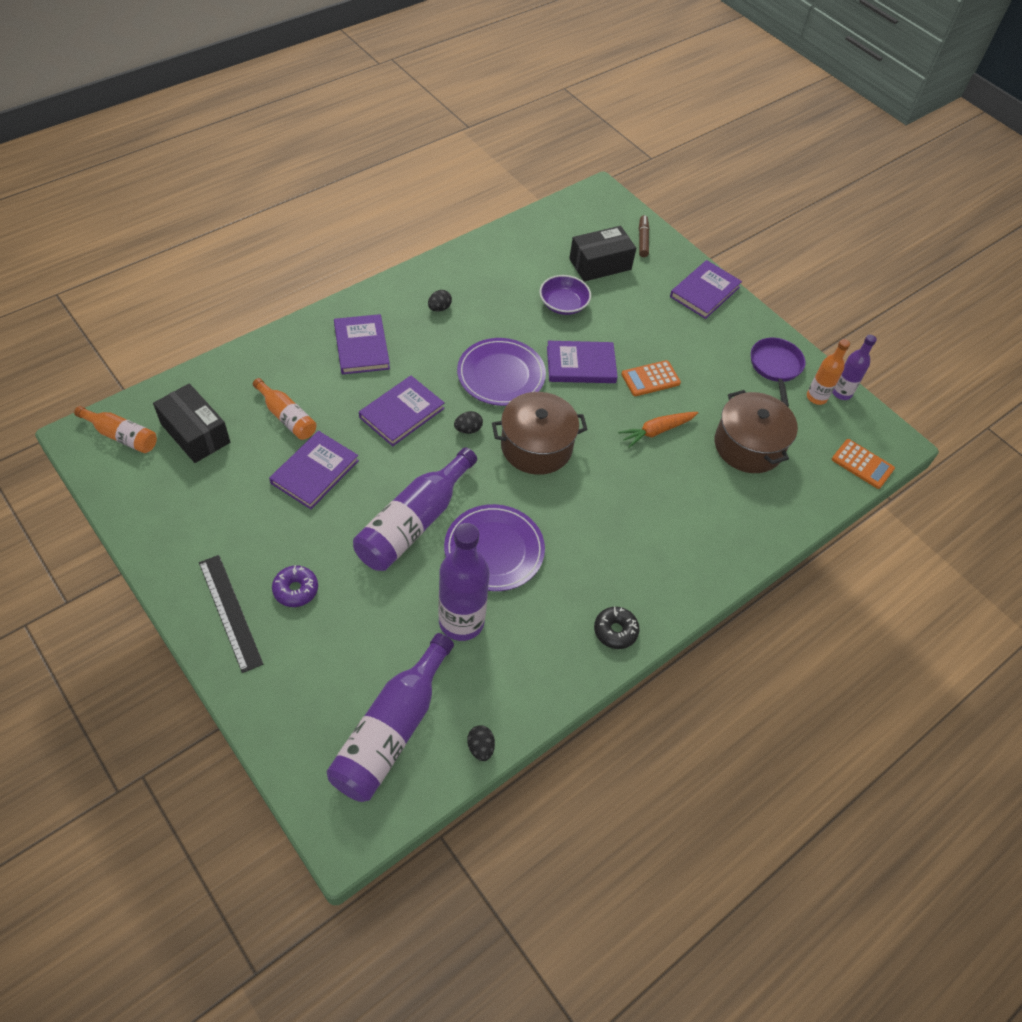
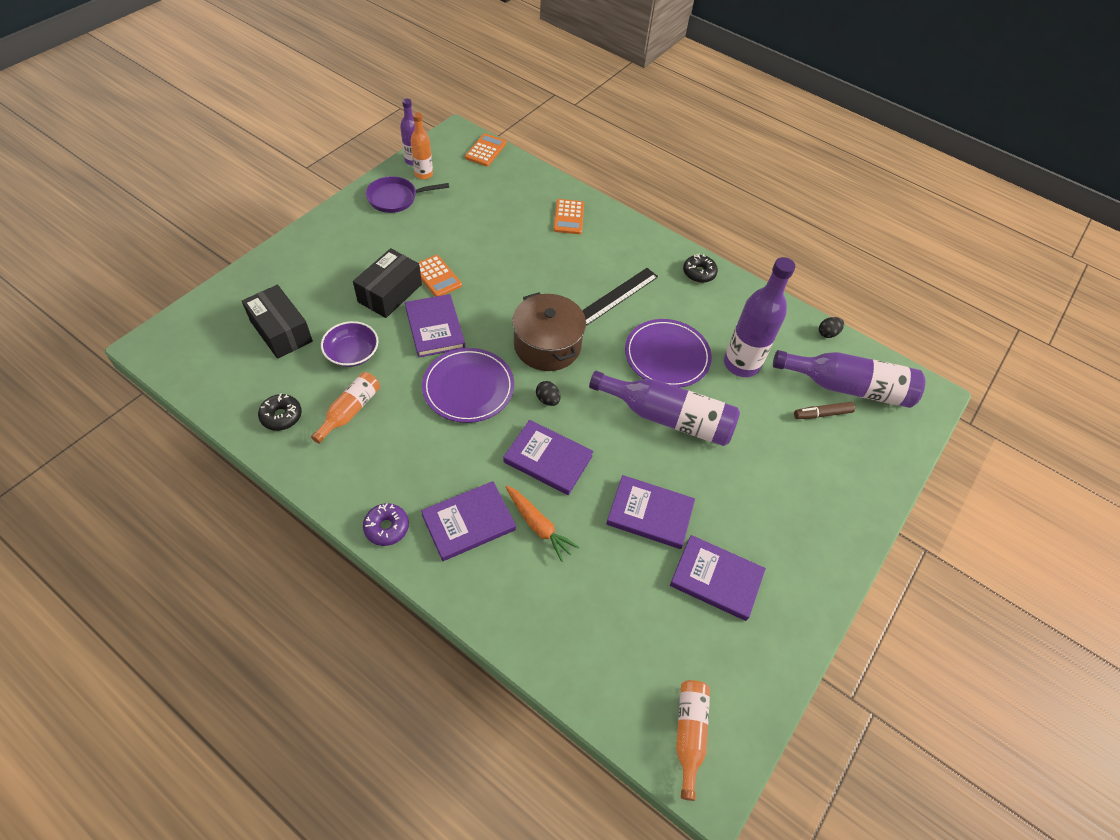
camera: 105 degrees left, 0 degrees up
black box [153,383,230,463] -> black box moved to [353,248,422,318]
black ruler [199,555,263,673] -> black ruler moved to [582,268,658,326]
orange bottle [253,378,317,440] -> orange bottle moved to [311,372,380,444]
purple donut [272,565,318,607] -> purple donut moved to [363,503,409,546]
black egg [428,290,452,312] -> none
orange carrot [618,412,698,448] -> orange carrot moved to [505,485,579,562]
brown marker [639,215,649,257] -> brown marker moved to [794,402,855,419]
purple book [670,260,742,319] -> purple book moved to [670,535,766,621]
brown pot [715,390,798,473] -> none
none -> black donut [258,393,302,431]
none -> orange calculator [554,199,584,234]

